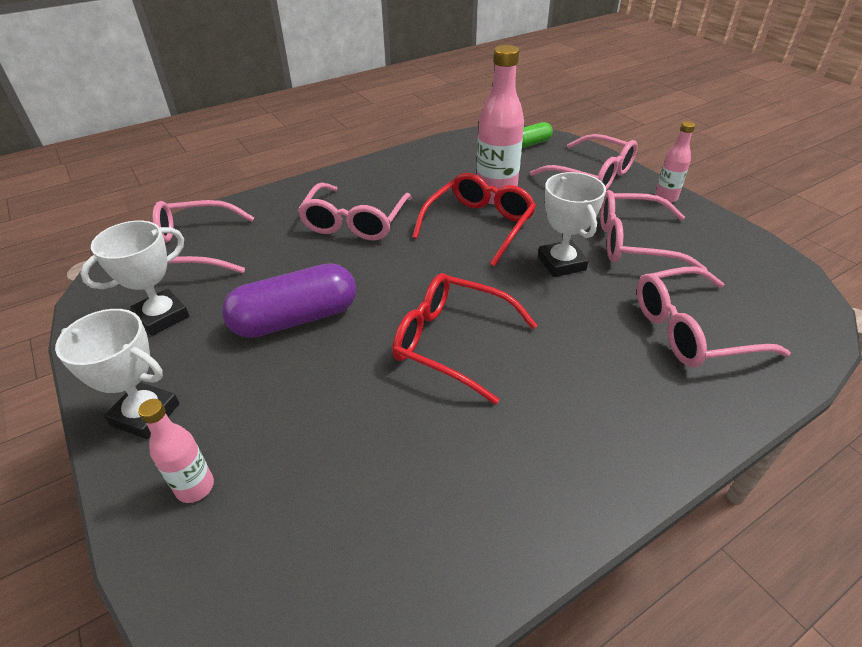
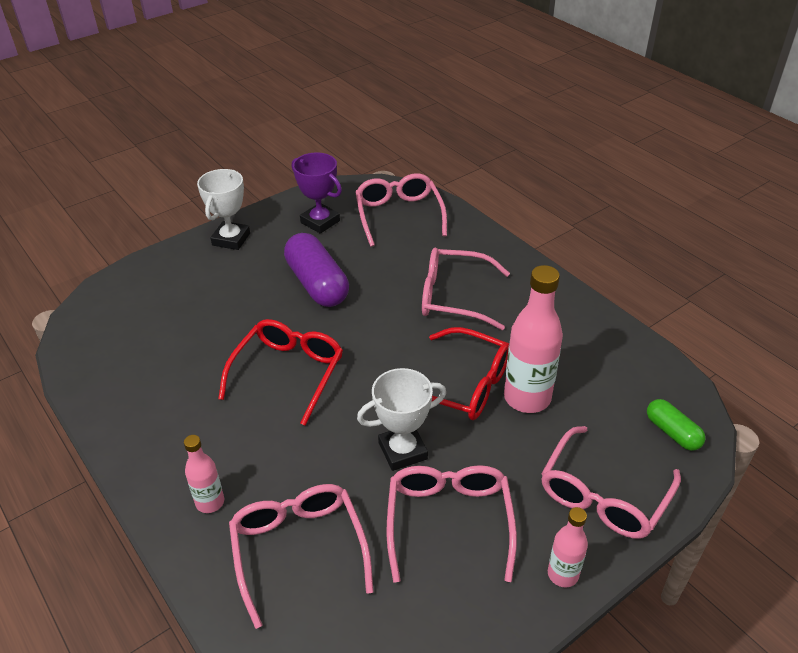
camera: 85 degrees right, 0 degrees up
white trophy [80,221,189,336] -> purple trophy [292,152,342,234]
pink bottle [138,399,214,503] -> pink bottle moved to [184,435,224,513]

